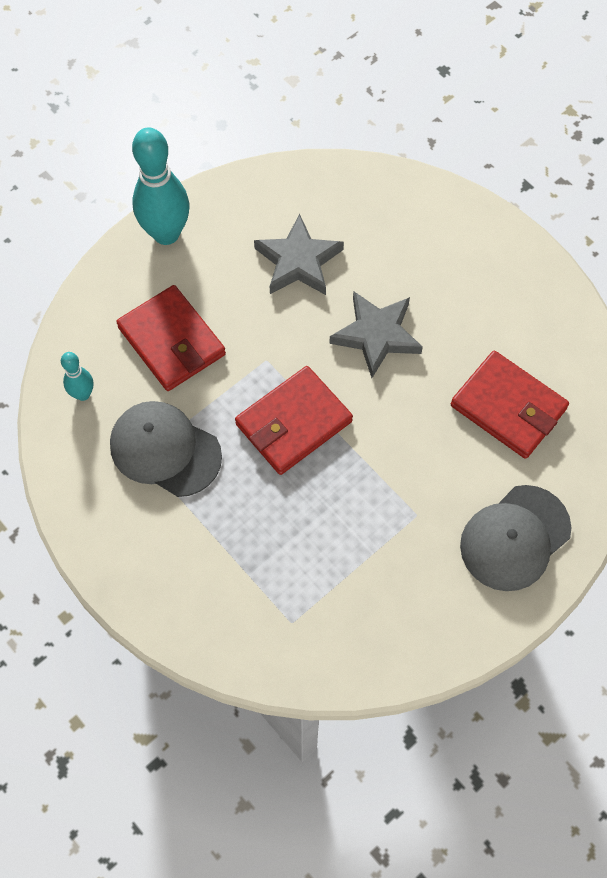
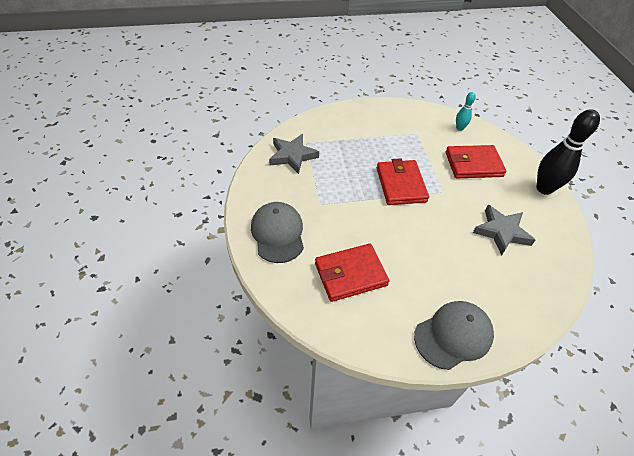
camera: 120 degrees right, 15 degrees down
grey cap [110,401,222,497] -> grey cap moved to [414,301,494,370]
turquoise bowling pin [132,127,189,245] -> black bowling pin [536,109,600,195]
grey star [329,291,423,378] -> grey star moved to [269,134,319,174]

